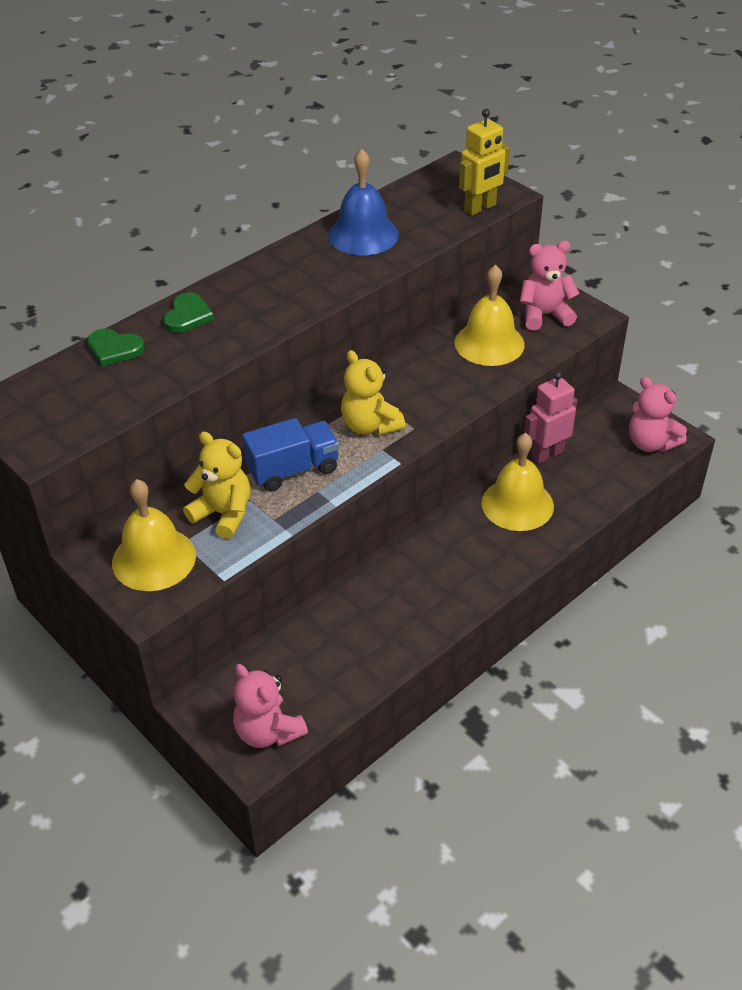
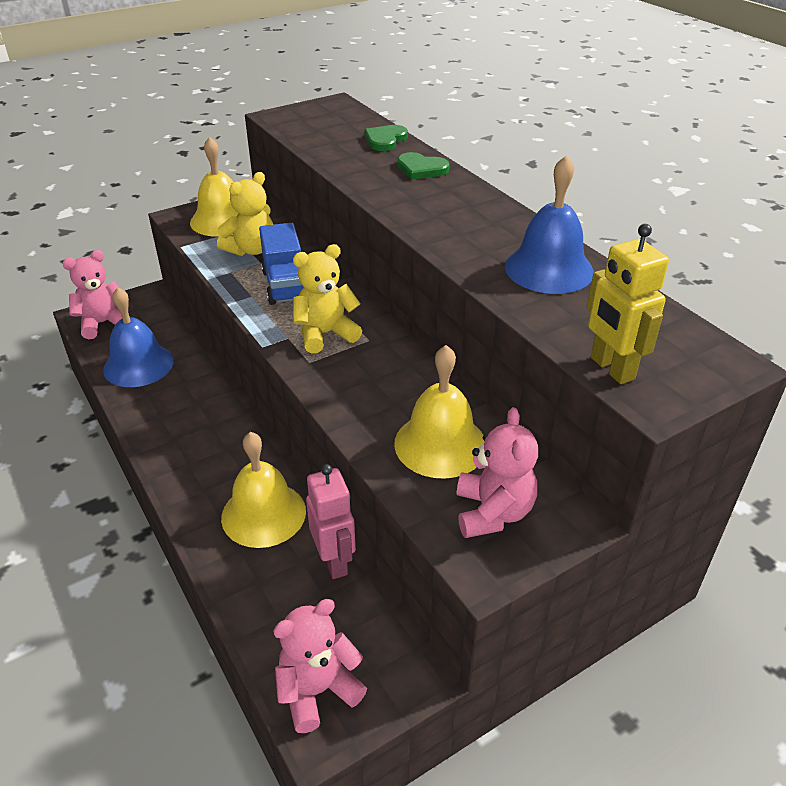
camera: 100 degrees right, 5 degrees down
none -> blue bell [103,287,174,387]

